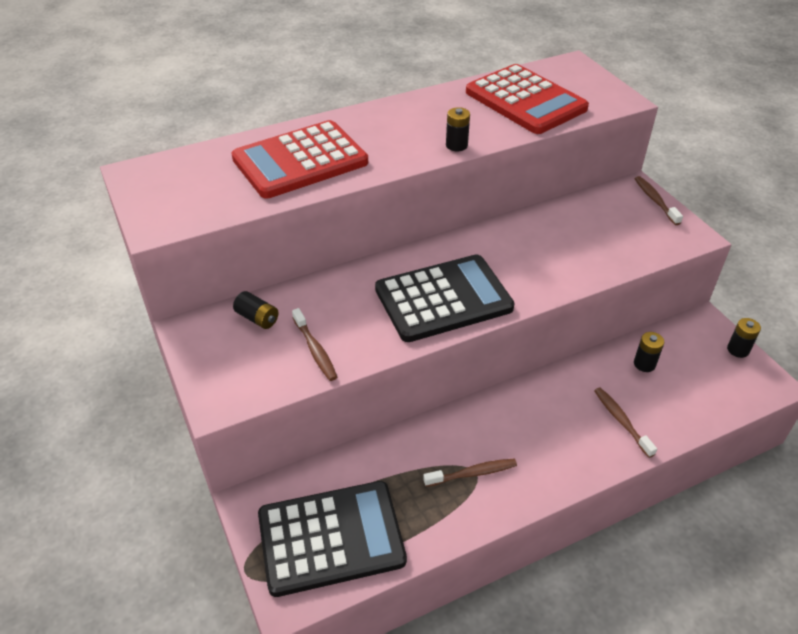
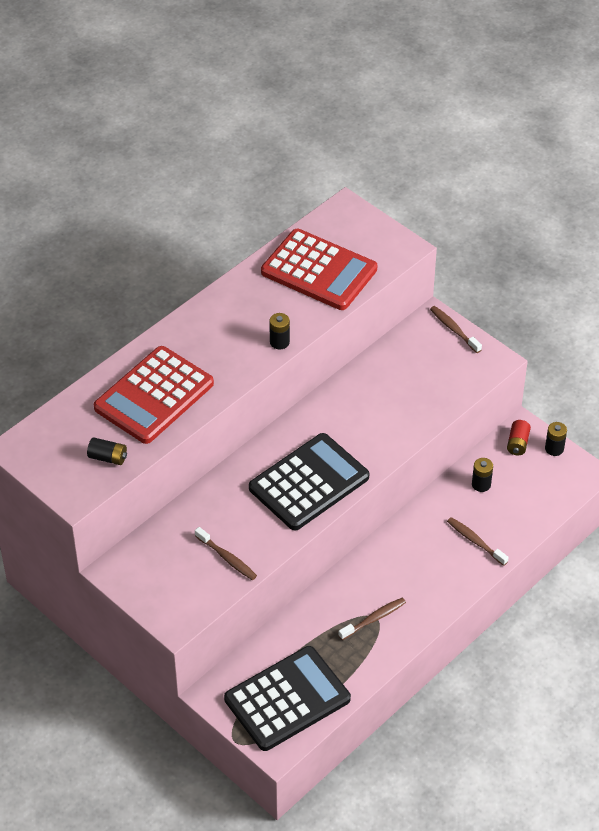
camera: 20 degrees left, 5 degrees up
black battery [233,291,278,329] -> black battery moved to [87,437,127,465]
none -> red battery [507,420,531,455]

